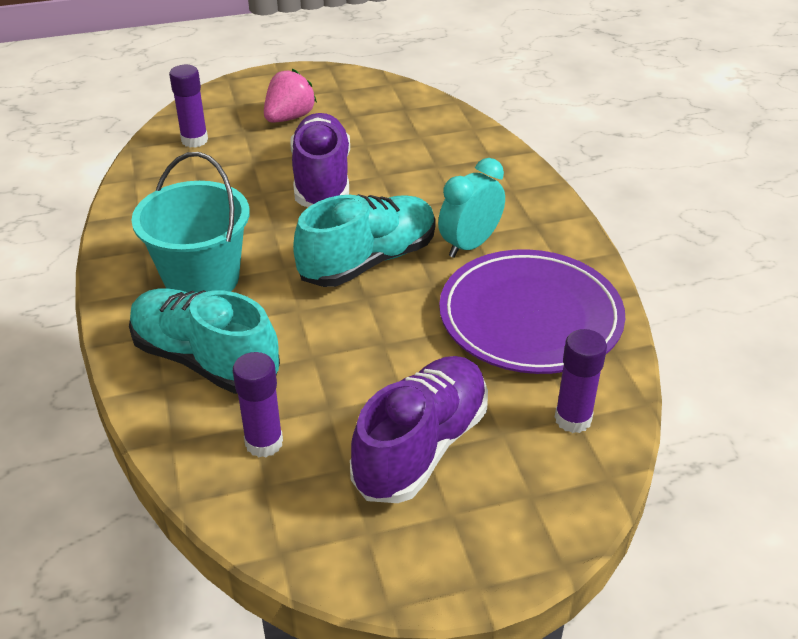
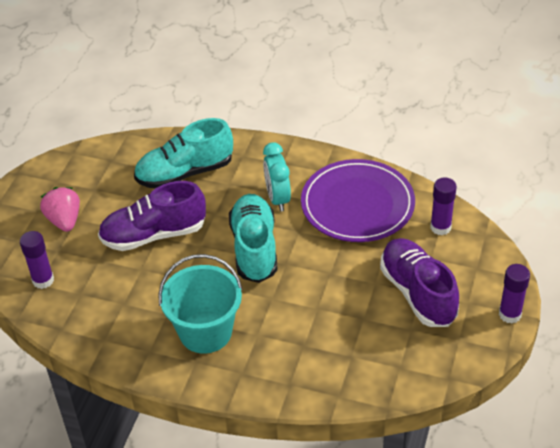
camera: 55 degrees left, 5 degrees up
turquoise shoe [129,288,280,394] -> turquoise shoe moved to [134,118,233,189]
purple glue stick [233,352,283,458] -> purple glue stick moved to [499,264,530,324]
purple shoe [290,113,350,207] -> purple shoe turned 45 degrees counterclockwise [98,181,206,251]

